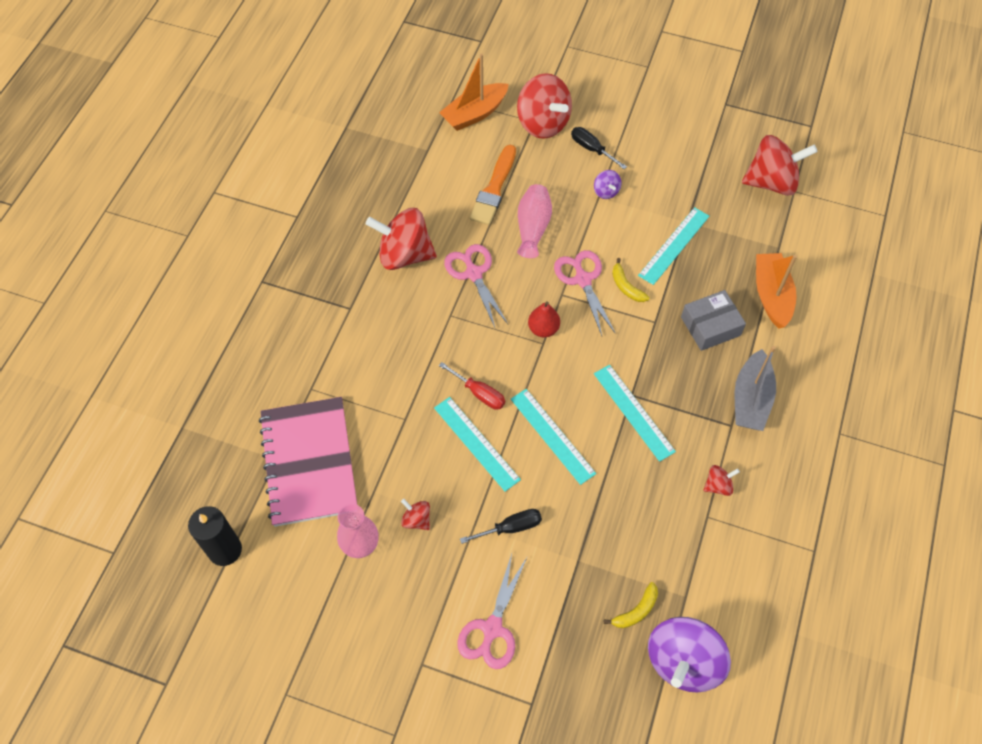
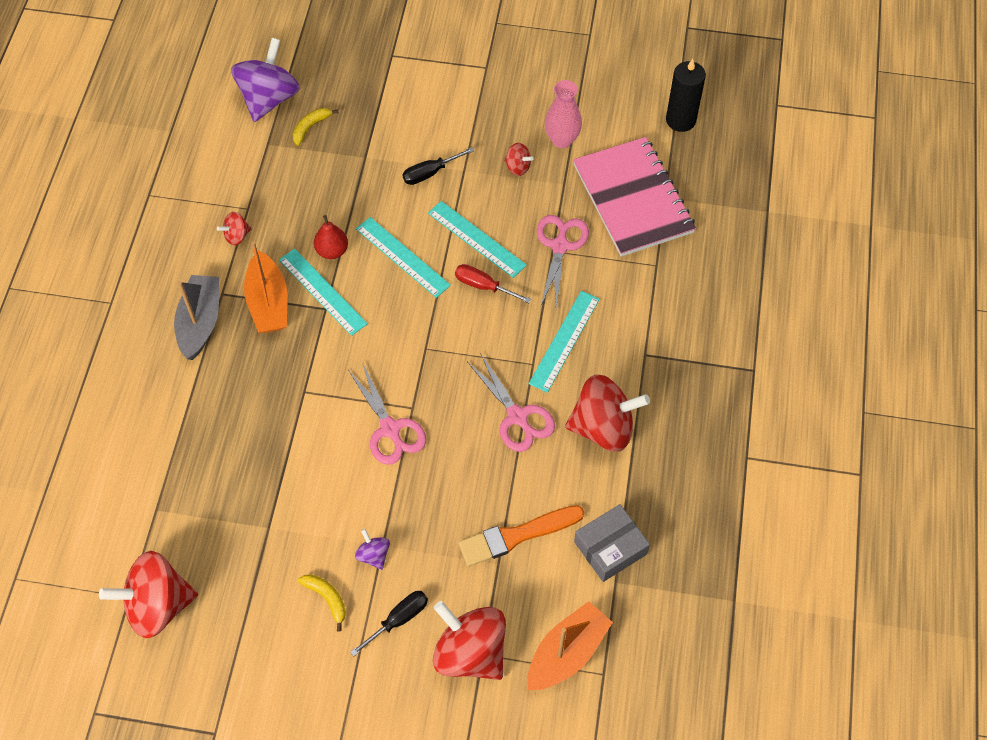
camera: 170 degrees right, 0 degrees up
pink scissors [457,554,527,669] -> pink scissors moved to [537,215,589,307]
orange brush [470,145,516,225] -> orange brush turned 120 degrees counterclockwise [458,505,584,567]
pink vase [517,184,552,258] -> none
red pear [528,301,560,337] -> red pear moved to [314,215,348,259]
black screwdriver [571,127,627,169] -> black screwdriver turned 75 degrees counterclockwise [350,591,428,656]
yellow banana [612,258,649,302] -> yellow banana moved to [298,574,346,632]
turquoise ruler [638,207,709,285] -> turquoise ruler moved to [529,291,600,393]
grey box [681,290,746,351] -> grey box moved to [574,504,650,582]
orange boat [756,253,797,328] -> orange boat moved to [244,242,288,333]

